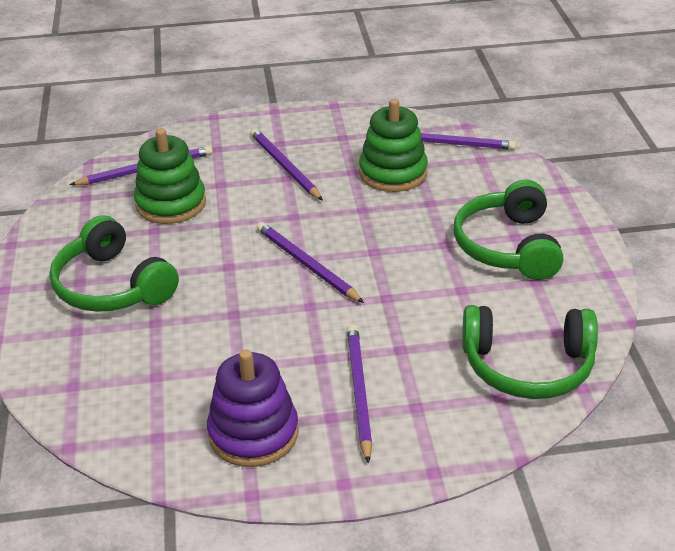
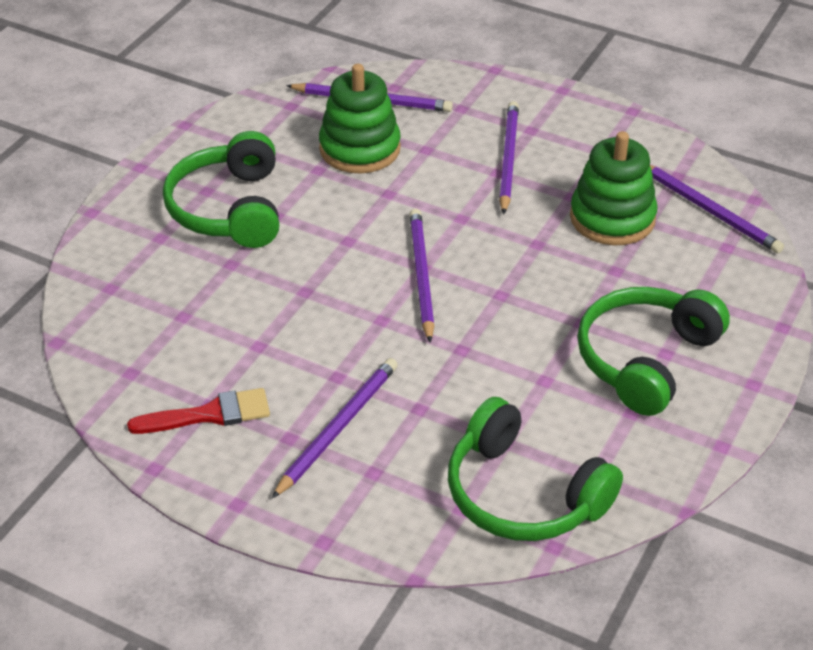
camera: 35 degrees right, 5 degrees up
purple stacking toy [207,349,299,467] -> red brush [127,388,270,434]

